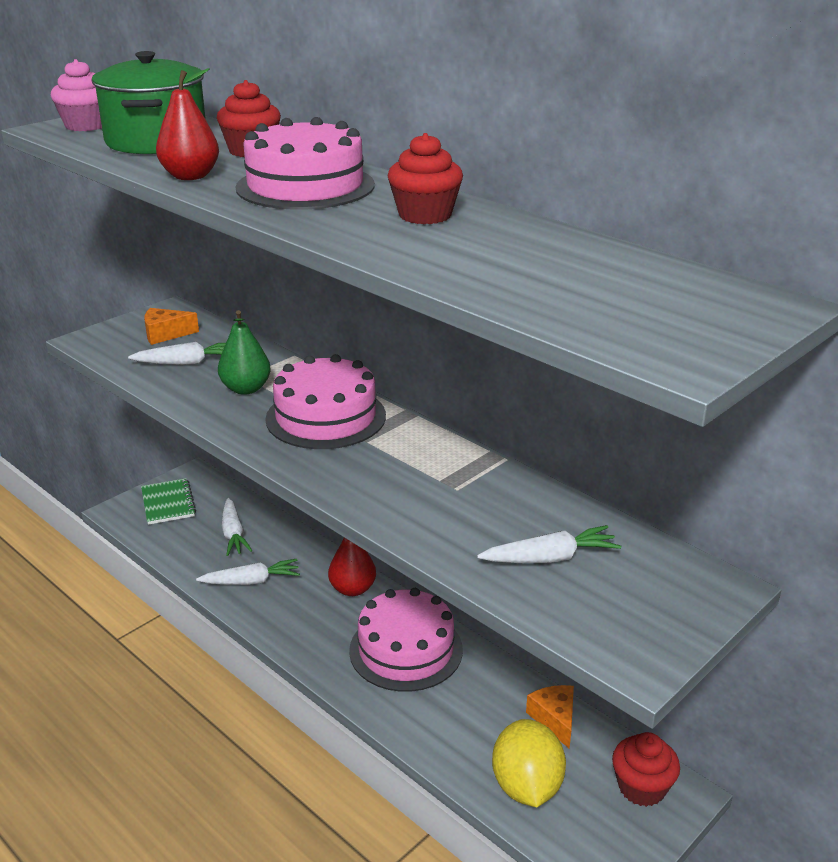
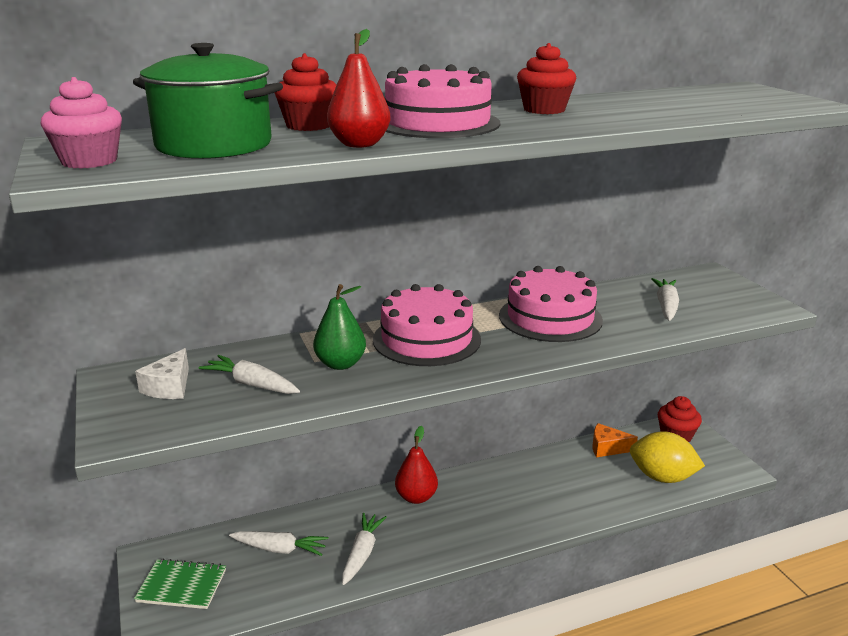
camera: 65 degrees left, 5 degrees down
white carrot [128,342,226,365] -> white carrot turned 75 degrees counterclockwise [199,355,300,394]
orange cheese [144,308,199,345] -> white cheese [135,348,189,399]
pink cake [349,588,463,692] -> pink cake moved to [499,266,603,342]

